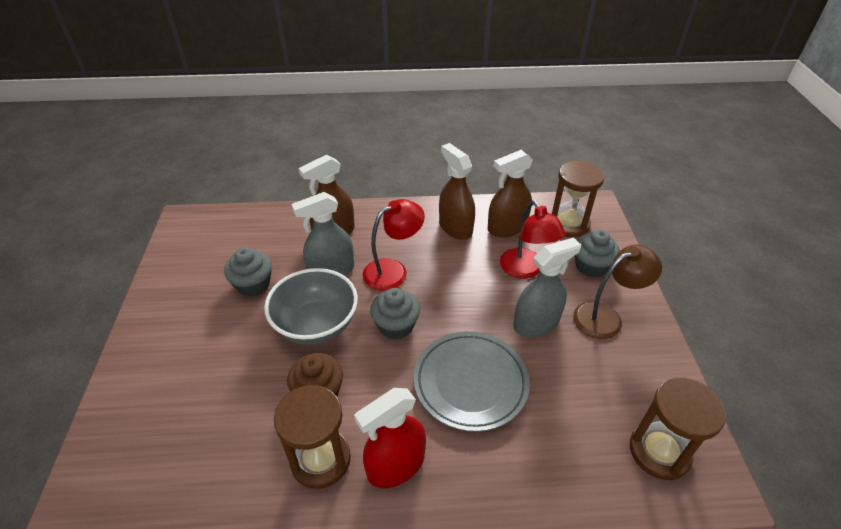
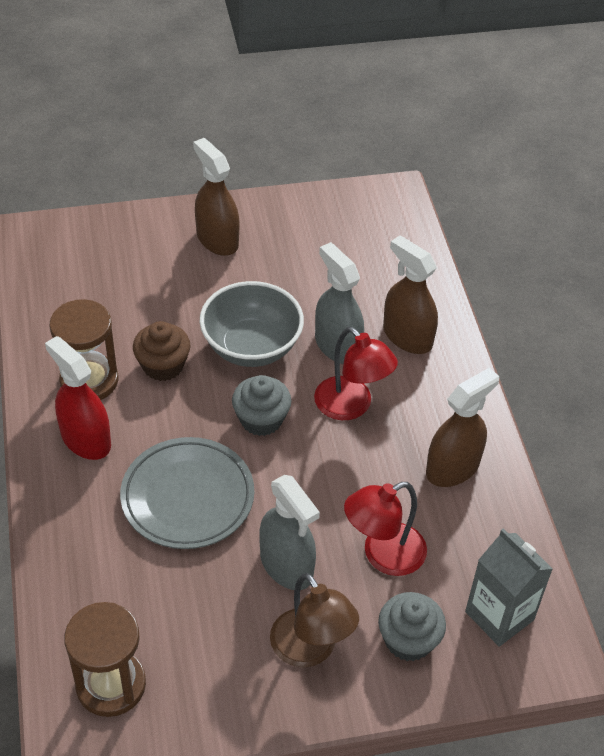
camera: 80 degrees right, 5 degrees up
grey cupcake [224,247,272,297] -> none
brown spray bottle [488,150,533,237] -> brown spray bottle moved to [193,138,239,256]
brown hourglass [550,161,604,238] -> grey carton [465,529,553,647]

